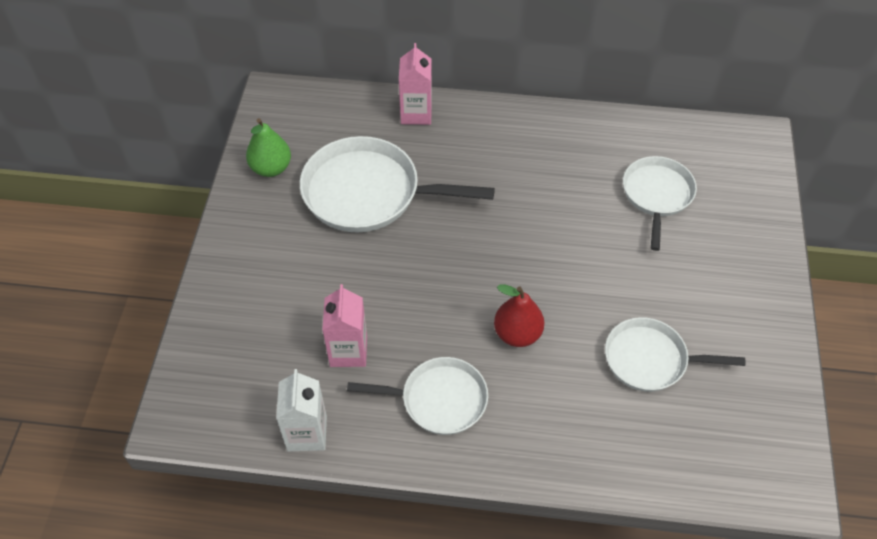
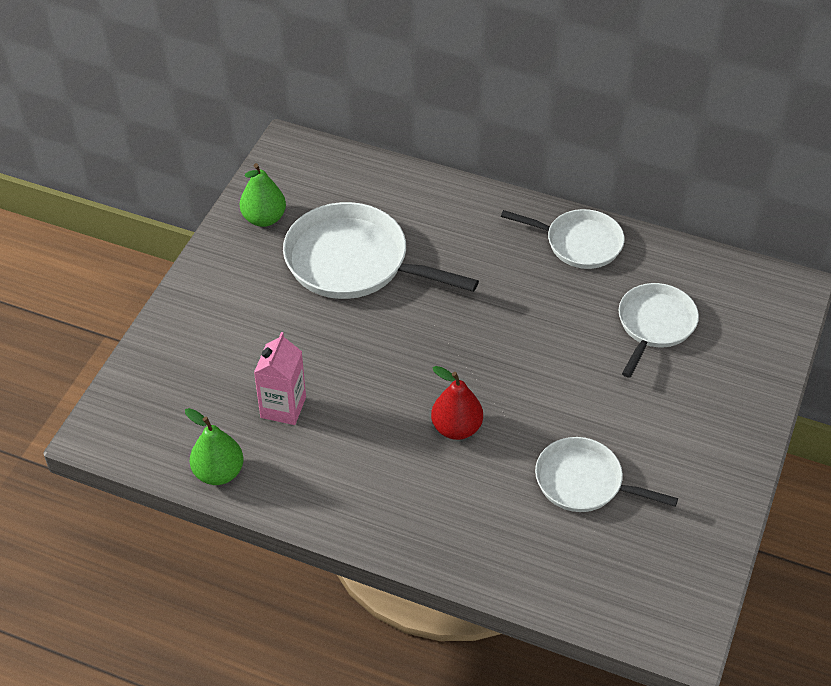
camera: 15 degrees right, 5 degrees down
white carton [276,369,327,452] -> green pear [185,408,243,485]
white pan [347,357,488,435] -> white pan moved to [501,209,625,269]
pink carton [399,43,432,125] -> none

